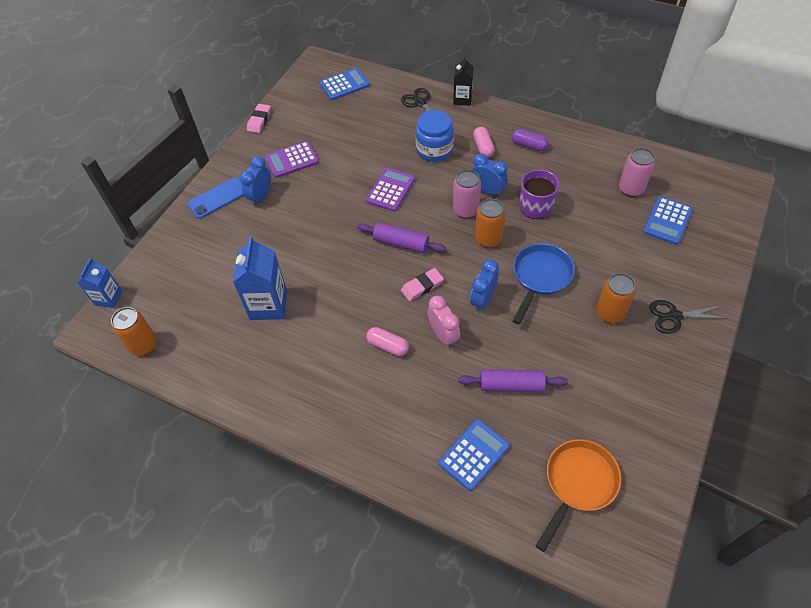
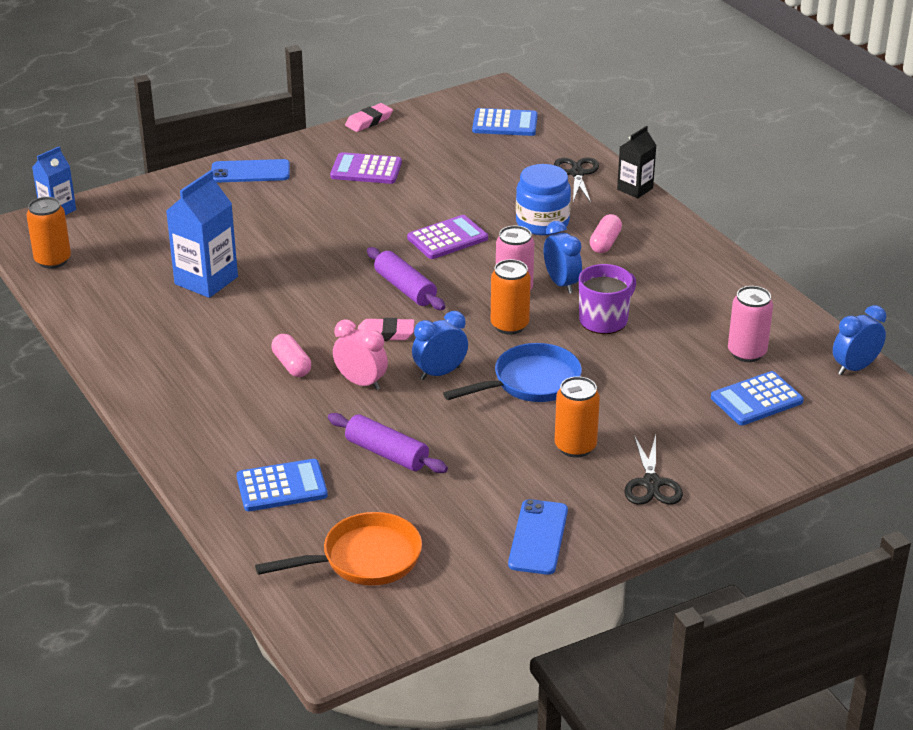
camera: 30 degrees right, 20 degrees down
blue clock [240,156,271,206] -> blue clock moved to [833,305,886,375]
pink clock [427,296,461,348] -> pink clock turned 60 degrees counterclockwise [333,319,388,390]
purple capsule [512,129,549,151] -> none
black scissors [649,300,727,334] -> black scissors turned 120 degrees counterclockwise [624,435,683,505]
none -> blue phone [508,499,568,575]

